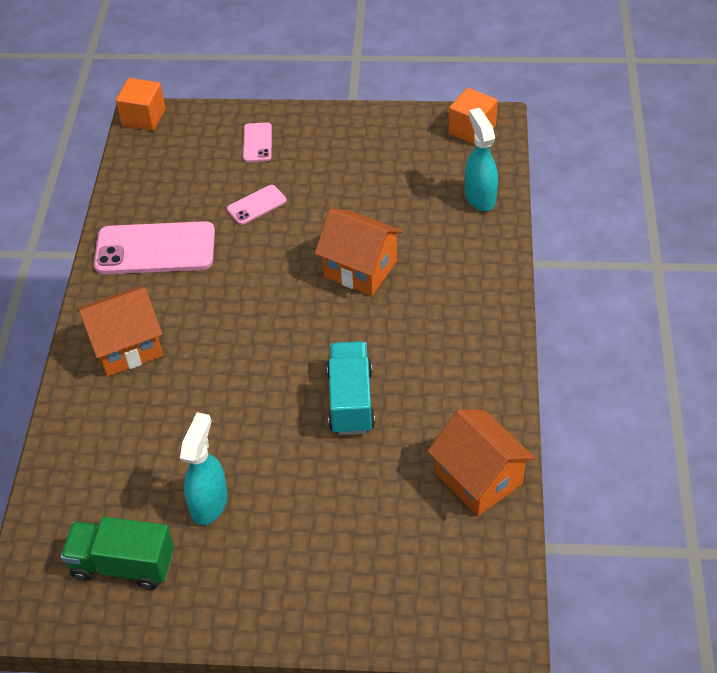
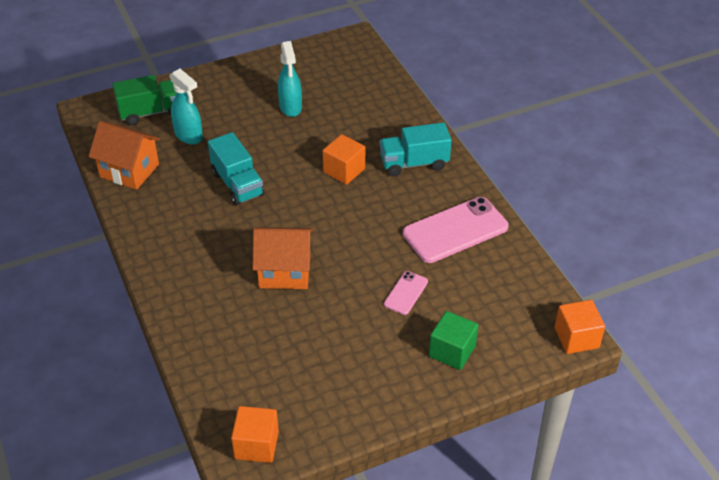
camera: 150 degrees right, 5 degrees down
green truck [61,517,174,590] -> green truck moved to [112,75,176,125]
orange house [77,286,163,376] -> turquoise truck [379,122,452,177]
pink phone [243,123,272,162] -> green cube [429,311,478,370]
turquoise spray bottle [465,108,498,211] -> turquoise spray bottle moved to [169,69,203,144]
none -> orange cube [323,134,365,185]

